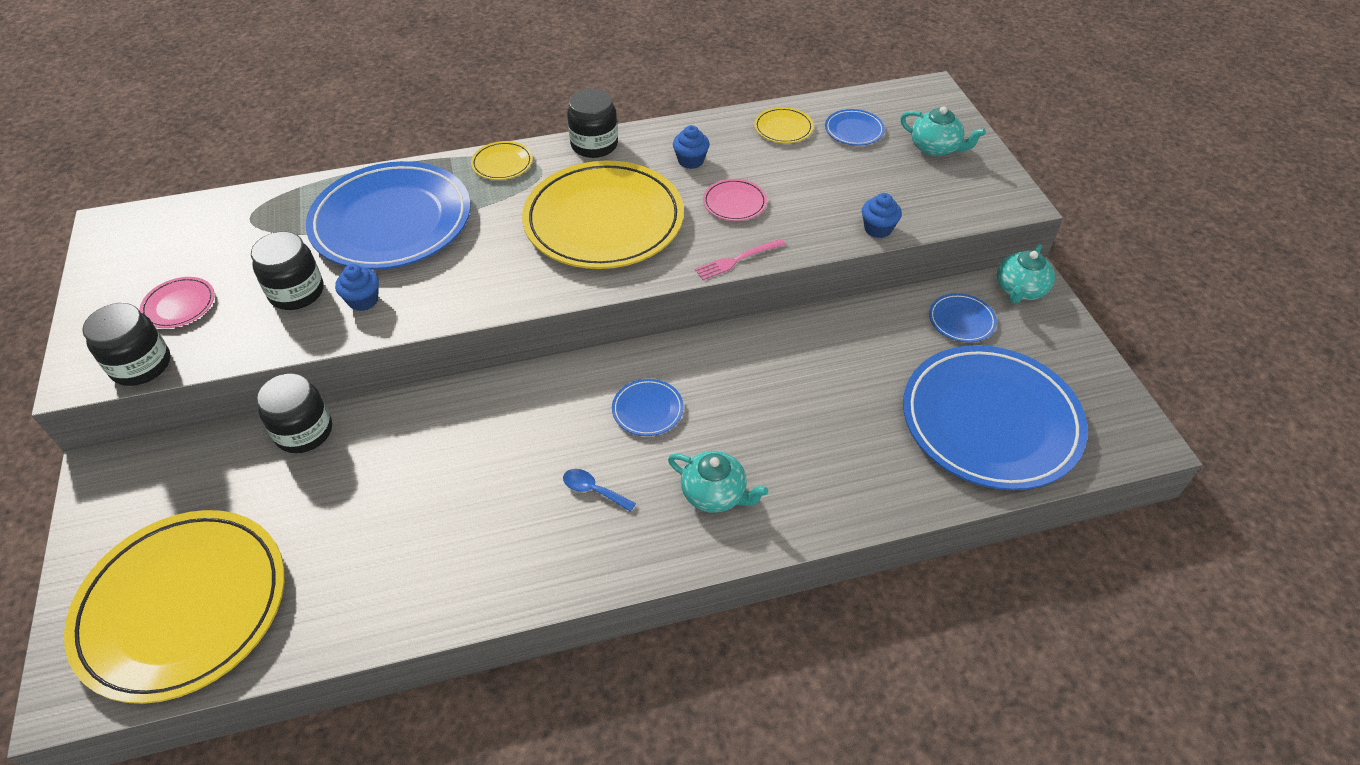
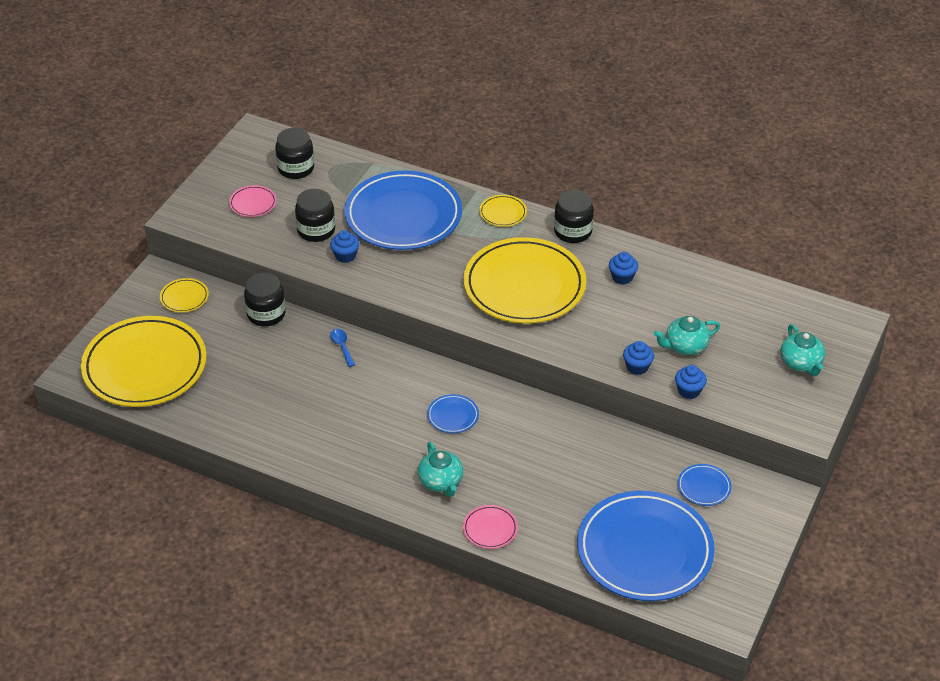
camera: 40 degrees right, 5 degrees down
black jar [82,303,171,386] -> black jar moved to [275,128,314,179]
blue spoon [563,469,636,512] -> blue spoon moved to [330,329,355,367]
pink fork [695,239,786,280] -> none
pink plate [703,179,767,221] -> pink plate moved to [463,505,518,549]
yellow plate [754,107,814,143] -> yellow plate moved to [160,278,209,313]
blue plate [825,109,885,145] -> none
turquoise teapot [997,244,1055,303] -> turquoise teapot moved to [654,316,720,355]
none -> blue cupcake [623,341,654,375]

